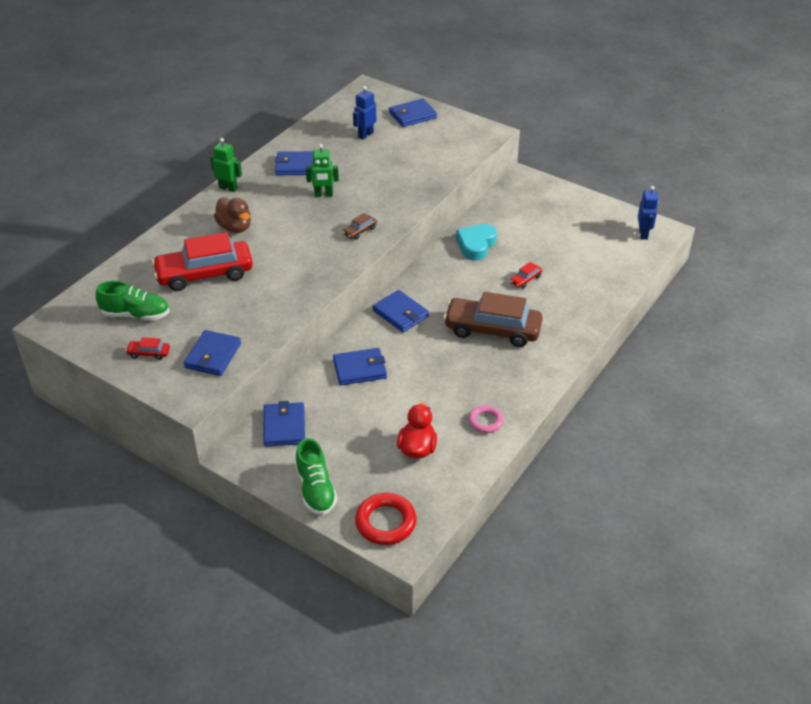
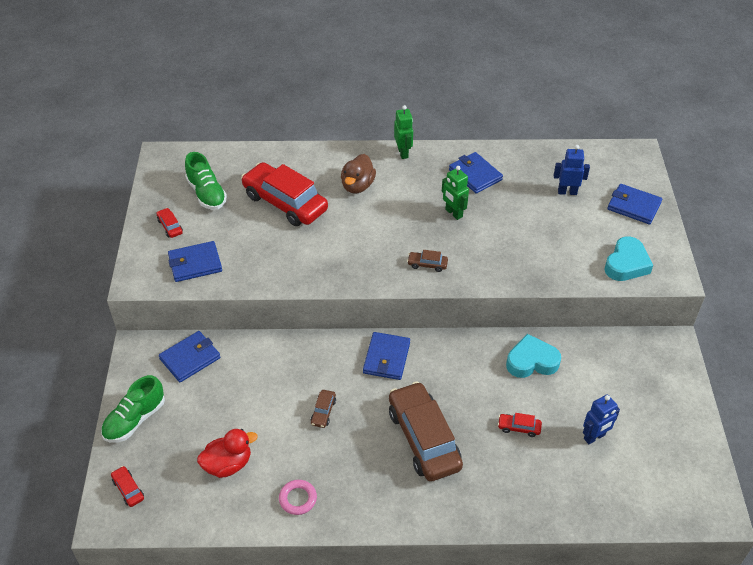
camera: 55 degrees right, 5 degrees up
blue wallet [333,348,387,385] -> none
red ring [355,493,417,545] -> red car [111,466,144,507]
blue robot [638,186,659,240] -> blue robot moved to [583,394,620,444]
none -> brown car [311,390,336,428]
none -> turquoise heart [604,236,653,281]

